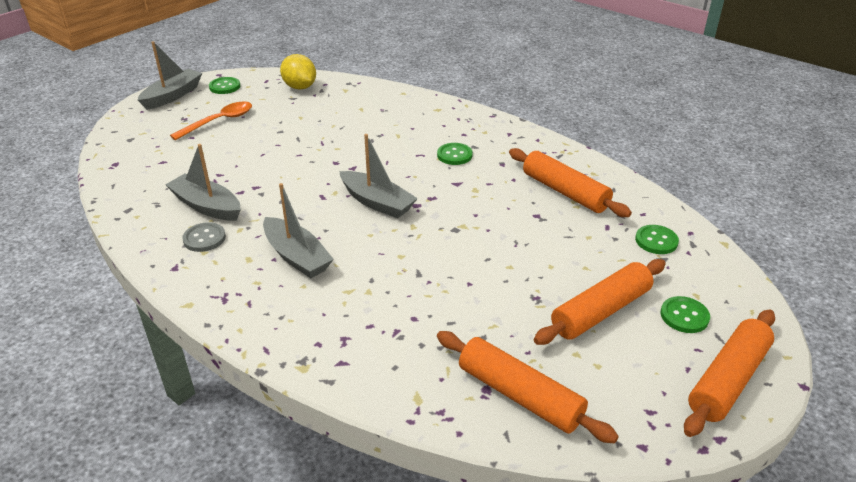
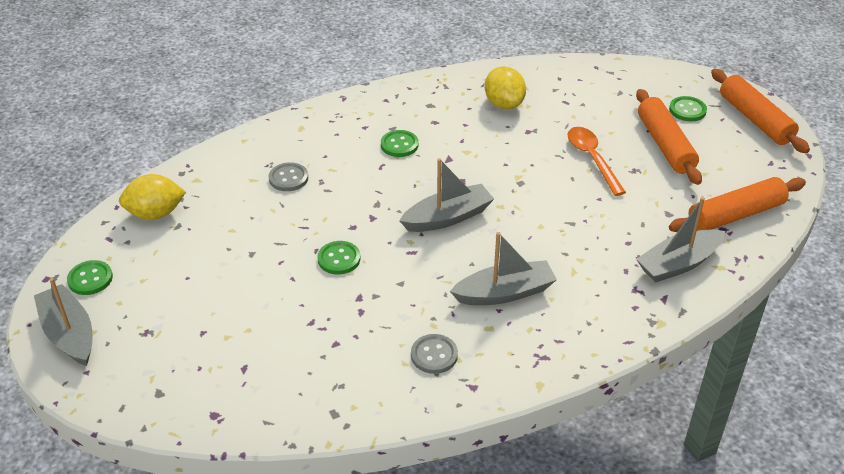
camera: 65 degrees left, 5 degrees up
grey boat [165,144,241,221] -> grey boat moved to [636,197,725,283]
orange spoon [170,101,252,140] -> orange spoon moved to [568,127,626,196]
orange rolling pin [509,148,632,217] -> yellow lemon [485,66,526,109]
green button [635,225,679,254] -> green button moved to [317,241,361,274]
none -> grey button [269,162,308,191]

